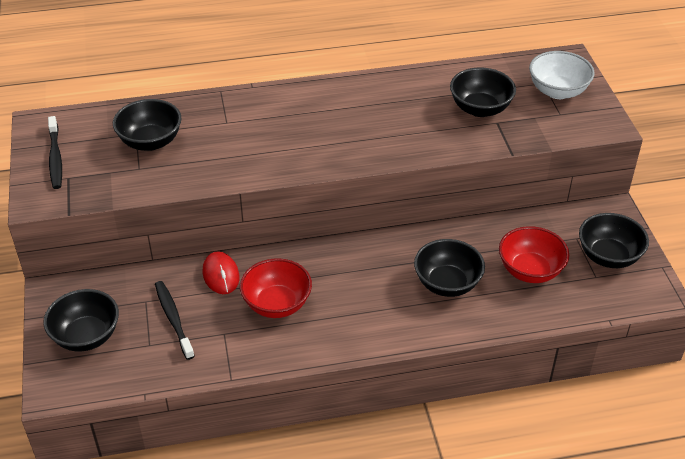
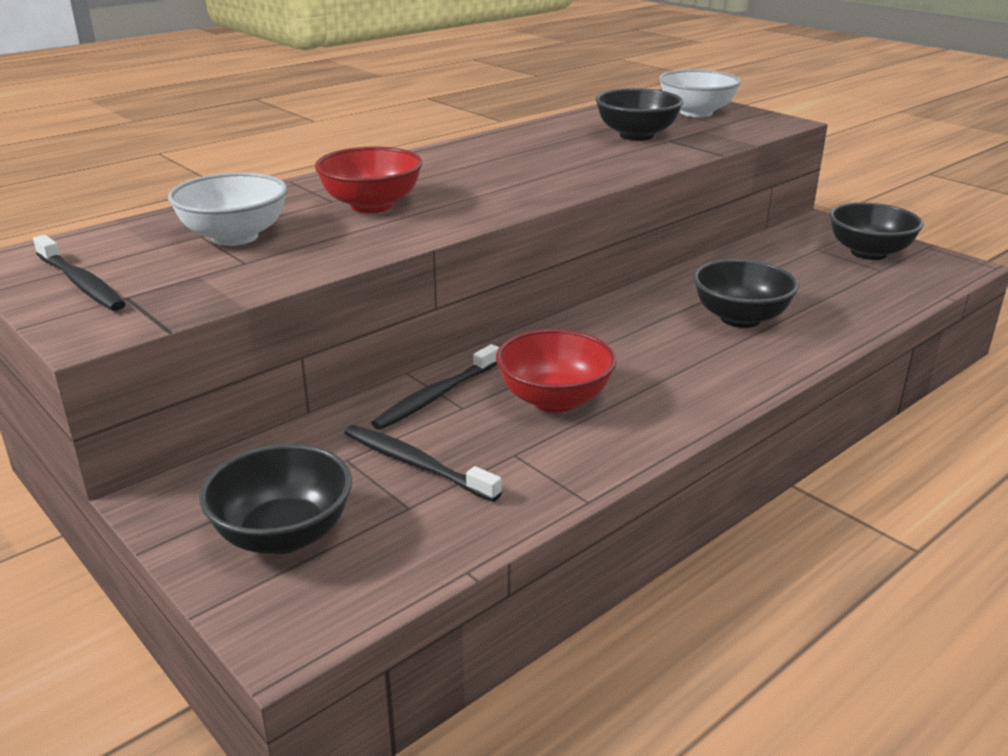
camera: 30 degrees left, 15 degrees down
black bowl [113,99,181,151] -> white bowl [168,172,287,246]
red mouse [202,251,240,294] -> black toothbrush [371,344,499,430]
red bowl [499,226,569,283] -> red bowl moved to [315,146,422,213]

